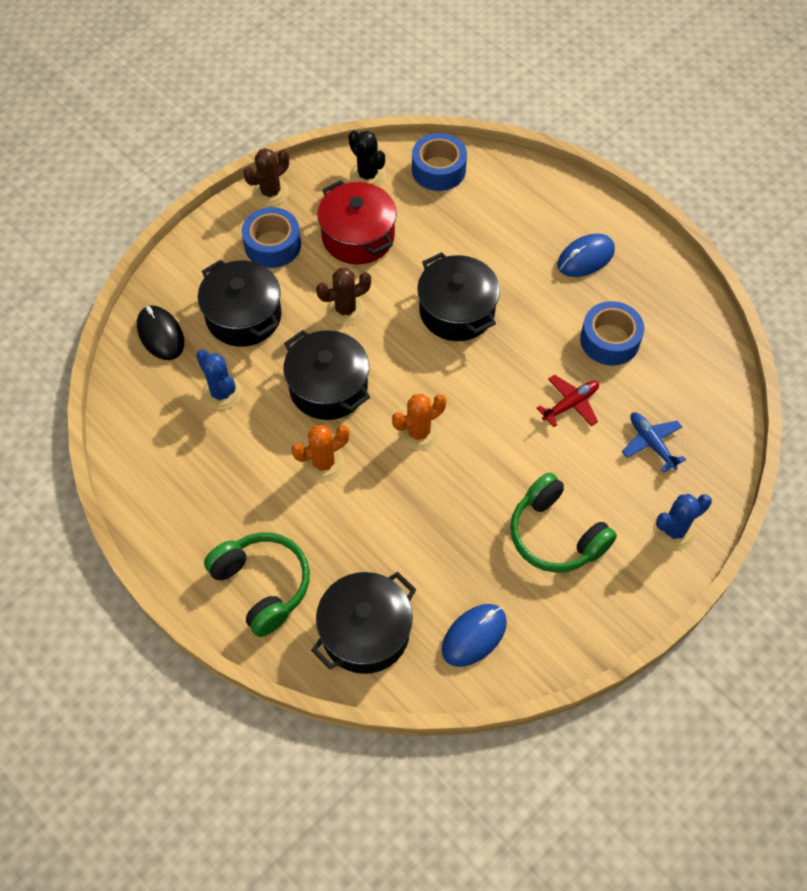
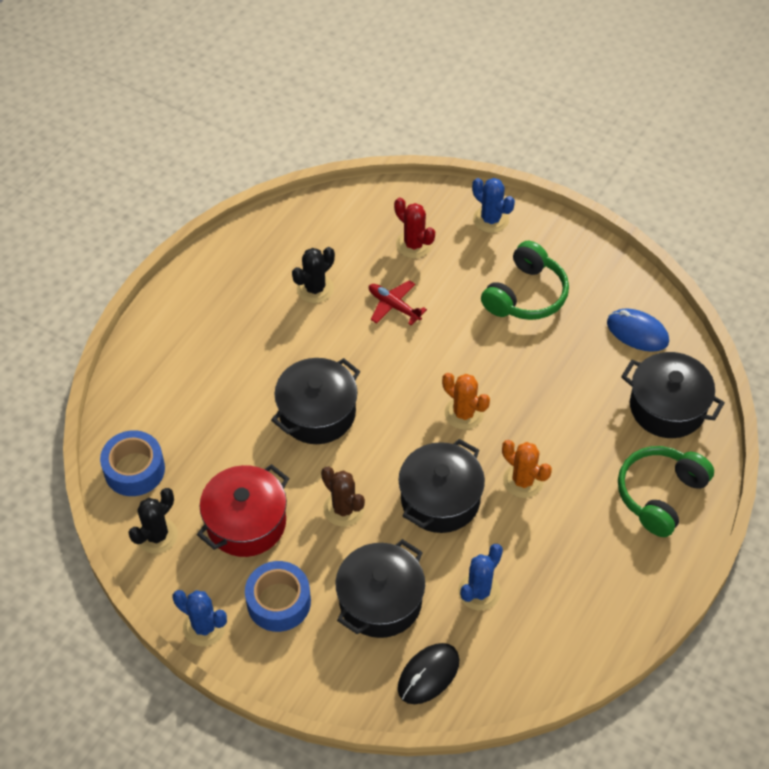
camera: 105 degrees left, 5 degrees down
brown cactus [243,148,289,206] -> blue cactus [173,590,227,646]
blue mouse [557,234,615,277] -> none
blue tape [580,301,644,366] -> black cactus [292,247,335,303]
blue plane [622,412,686,473] -> red cactus [394,198,435,258]

